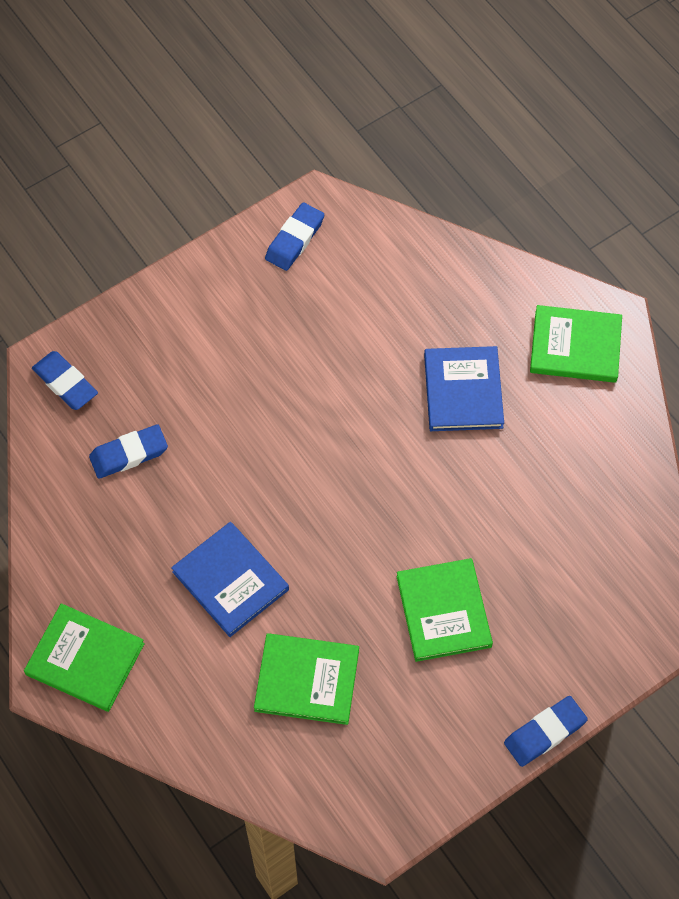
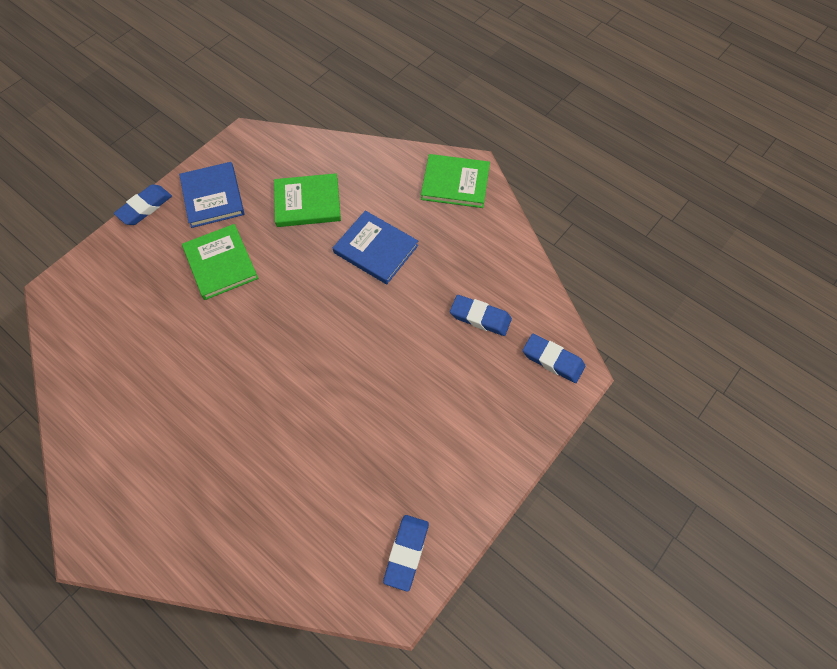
camera: 165 degrees right, 0 degrees up
blue eraser [89,424,168,479] -> blue eraser turned 60 degrees clockwise [450,295,512,336]
blue book [424,346,504,431] -> blue book moved to [179,162,244,228]
green book [530,305,622,383] -> none

